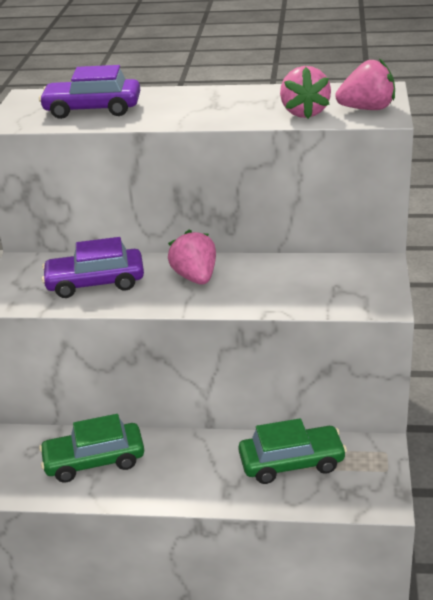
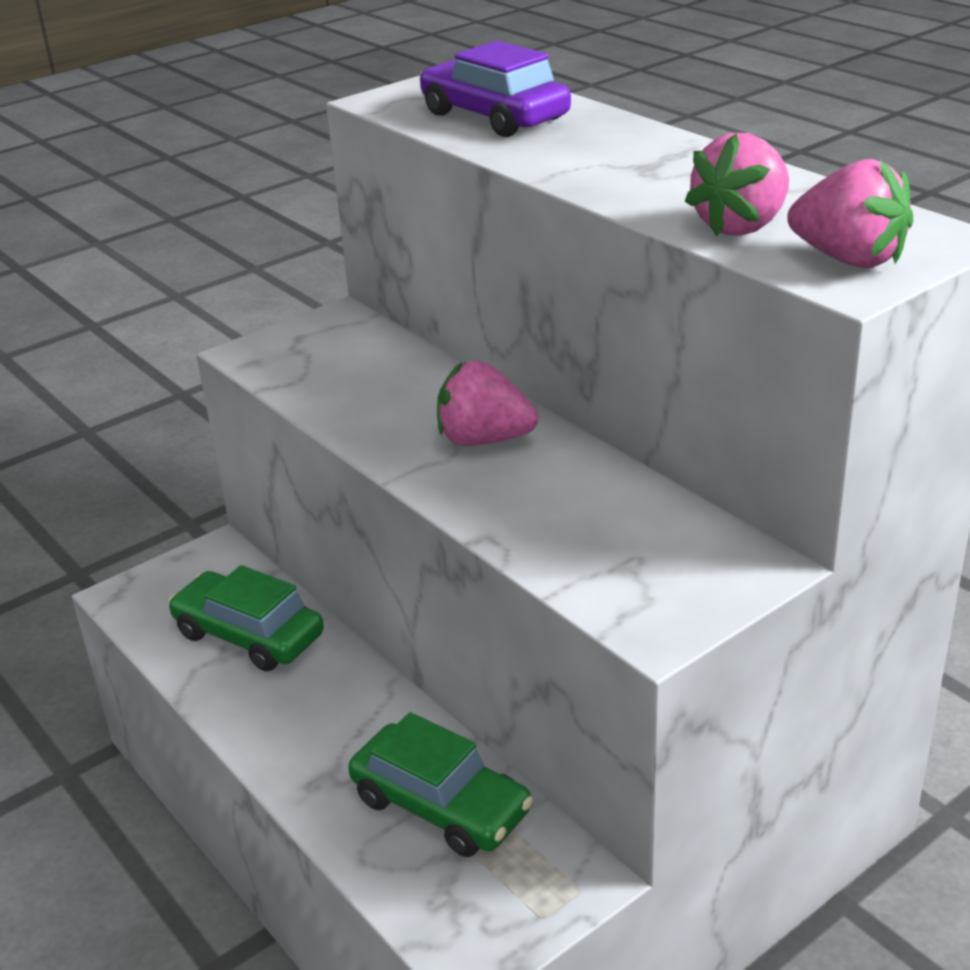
camera: 45 degrees right, 0 degrees up
purple car [42,237,144,298] -> none
pink strawberry [168,230,216,285] -> pink strawberry turned 105 degrees counterclockwise [437,361,538,446]

